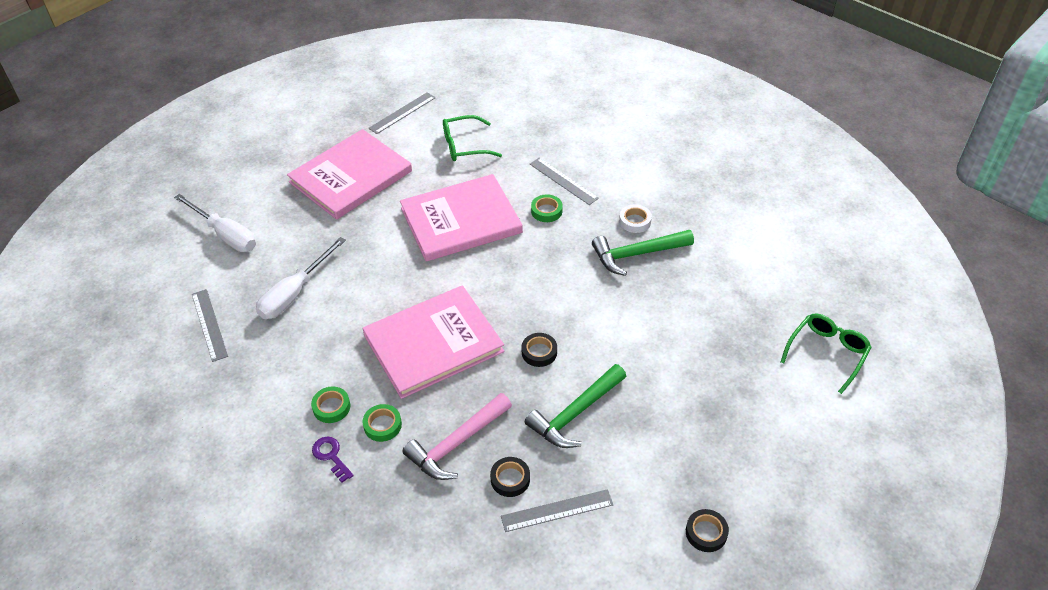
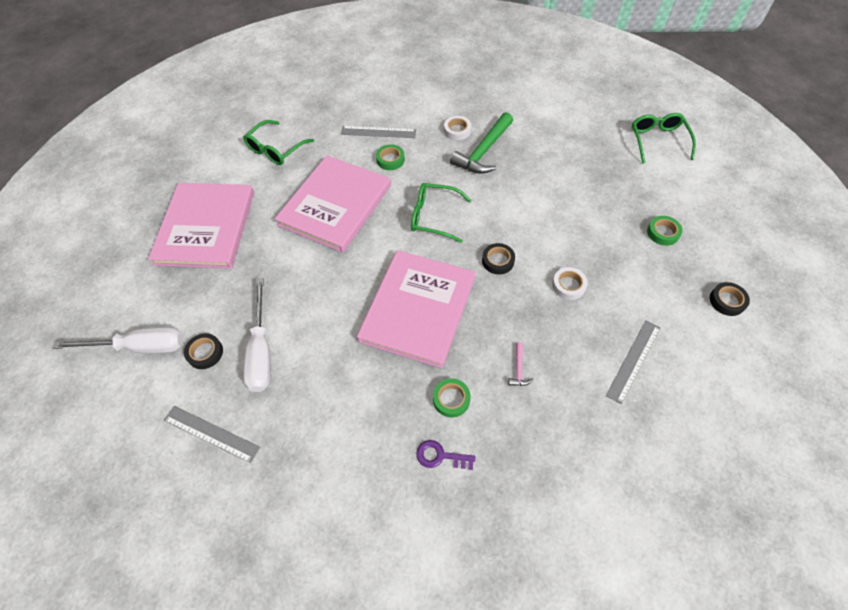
camera: 40 degrees left, 10 degrees up
green tape [311,386,350,423] -> green tape moved to [647,216,683,246]
grey ruler [368,92,436,134] -> none
pink hammer [402,393,512,480] -> pink hammer [508,342,533,386], size x0.42
black tape [490,457,530,497] -> black tape moved to [184,333,223,369]
green hammer [525,364,626,448] -> white tape [552,267,588,300]
none -> green glasses [411,183,472,243]

